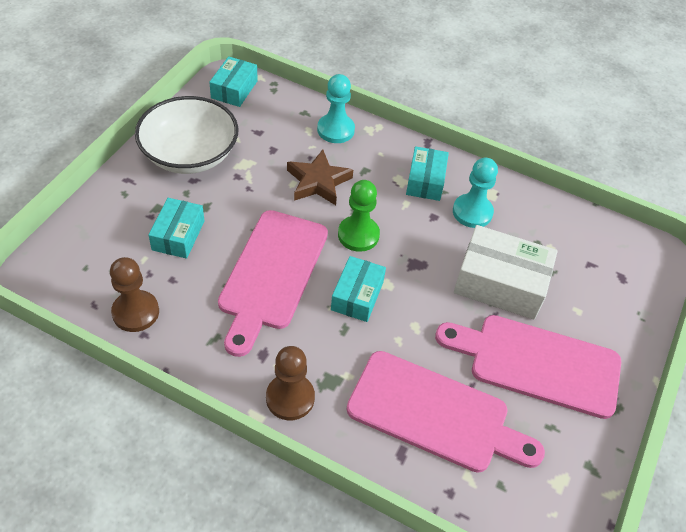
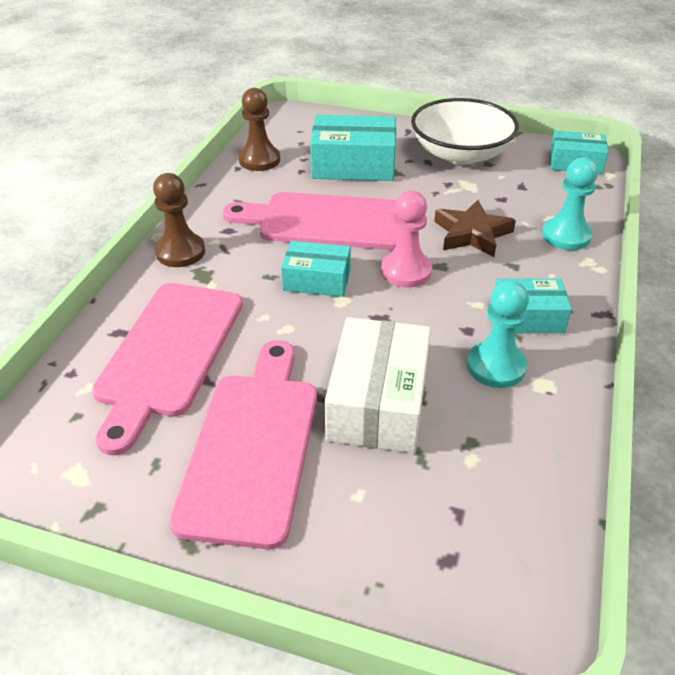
camera: 85 degrees right, 10 degrees down
turquoise box [148,198,204,259] -> turquoise box [310,115,396,181], size x1.61
green pawn [338,180,380,252] -> pink pawn [381,191,432,288]

